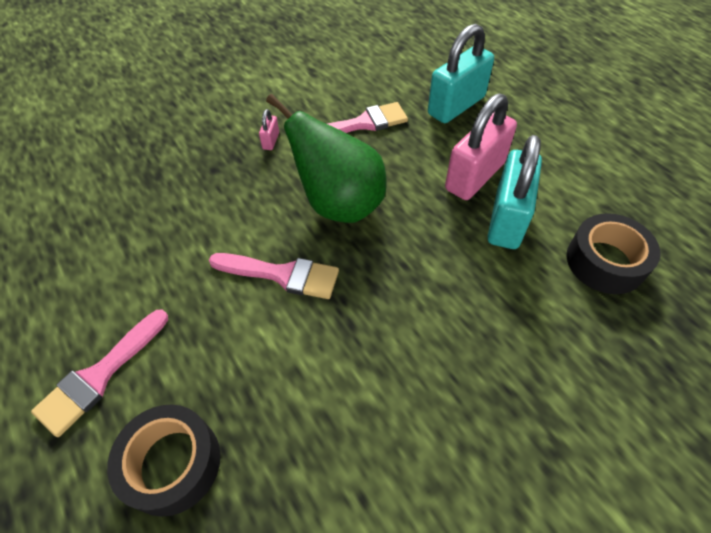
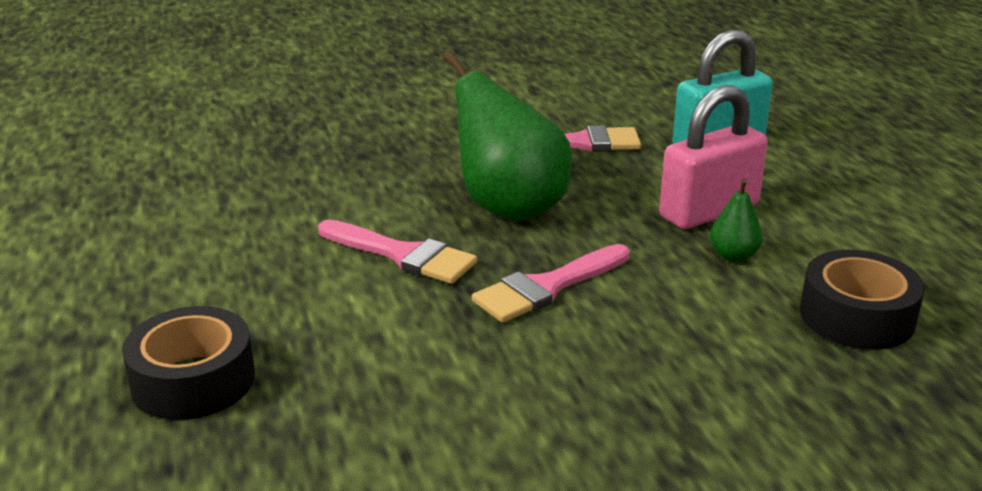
camera: 15 degrees right, 25 degrees down
pink brush [31,310,168,437] -> pink brush moved to [472,244,630,323]
pink padlock [259,109,279,150] -> none
turquoise padlock [487,135,542,249] -> green pear [710,179,763,262]

